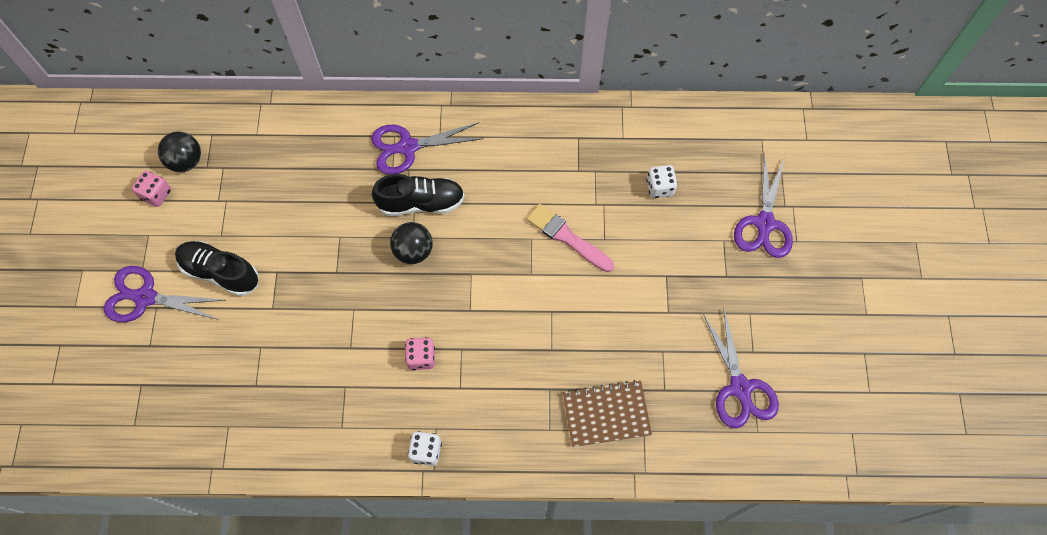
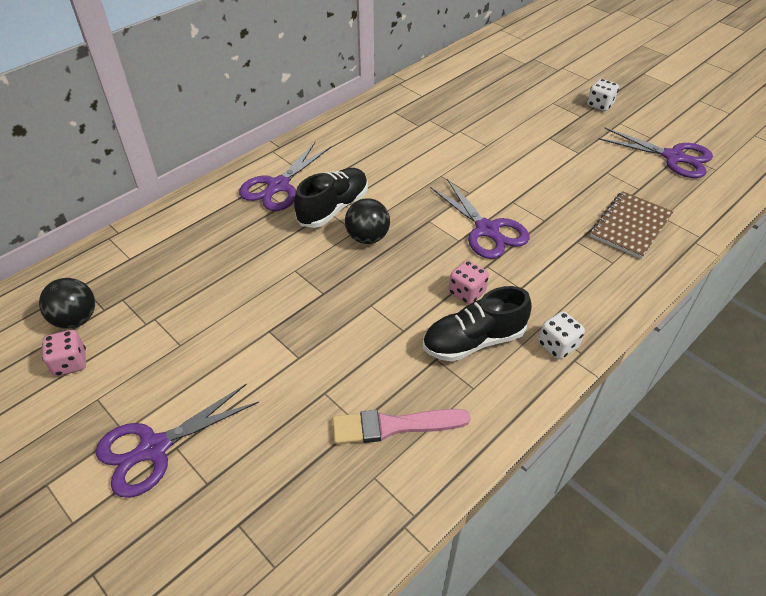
camera: 45 degrees left, 20 degrees down
black shoe [175,241,259,296] -> black shoe moved to [423,286,532,362]
pink brush [527,204,614,272] -> pink brush moved to [332,409,471,444]
white dice [646,165,678,198] -> white dice moved to [587,79,619,111]
purple scissors [734,155,793,258] -> purple scissors moved to [430,179,529,259]

